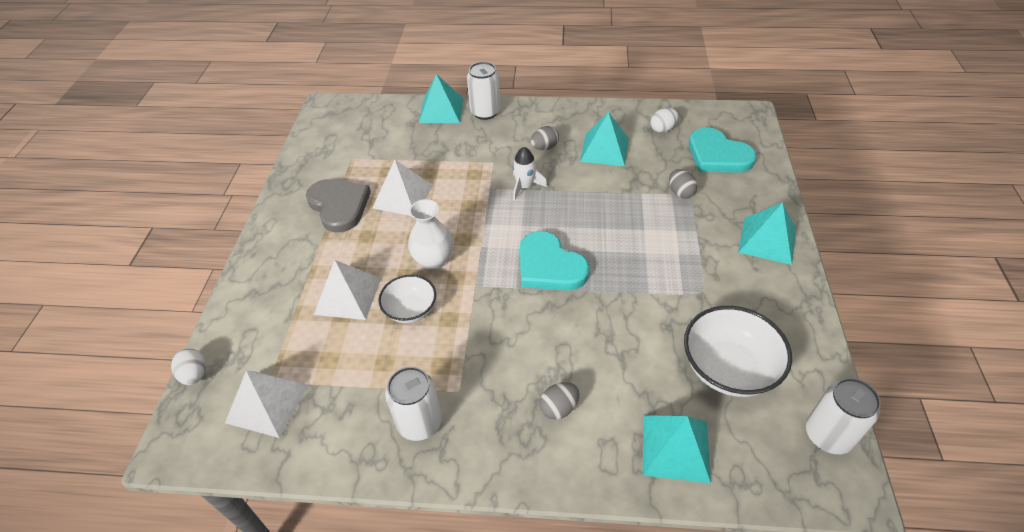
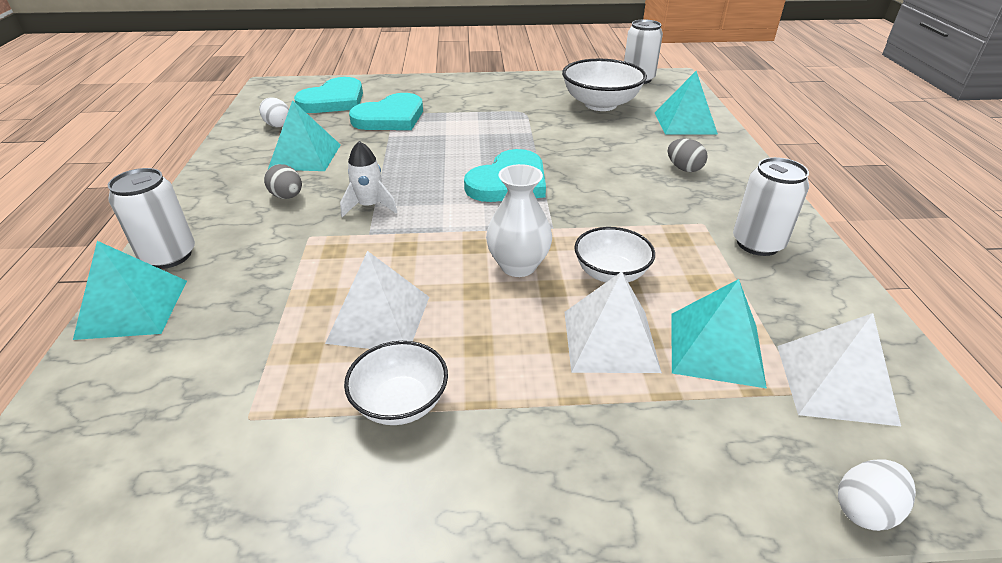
camera: 100 degrees left, 10 degrees down
grey heart [306,179,371,232] -> white bowl [344,341,448,425]
grey egg [669,169,698,199] -> turquoise heart [349,93,423,130]
turquoise pyramid [738,202,796,265] -> turquoise pyramid moved to [671,279,767,388]

